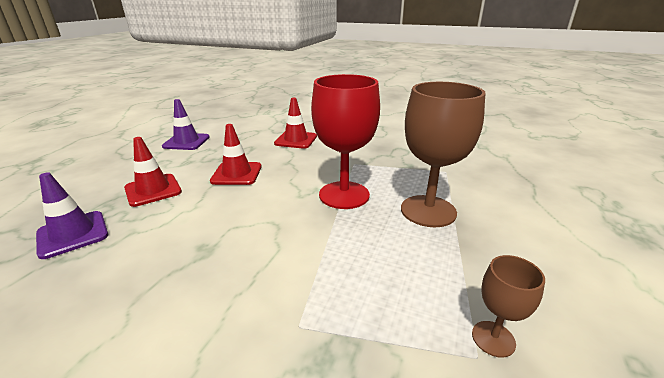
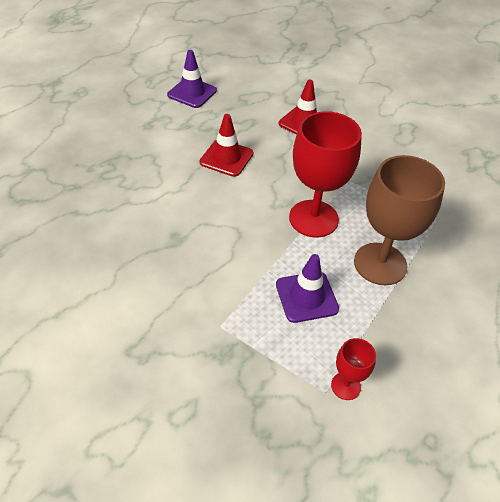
camera: 20 degrees right, 20 degrees up
purple traffic cone [36,172,108,259] -> purple traffic cone moved to [276,254,339,323]
red traffic cone [124,137,182,207] -> none
brown goblet [472,255,545,358] -> red goblet [331,338,376,400]

